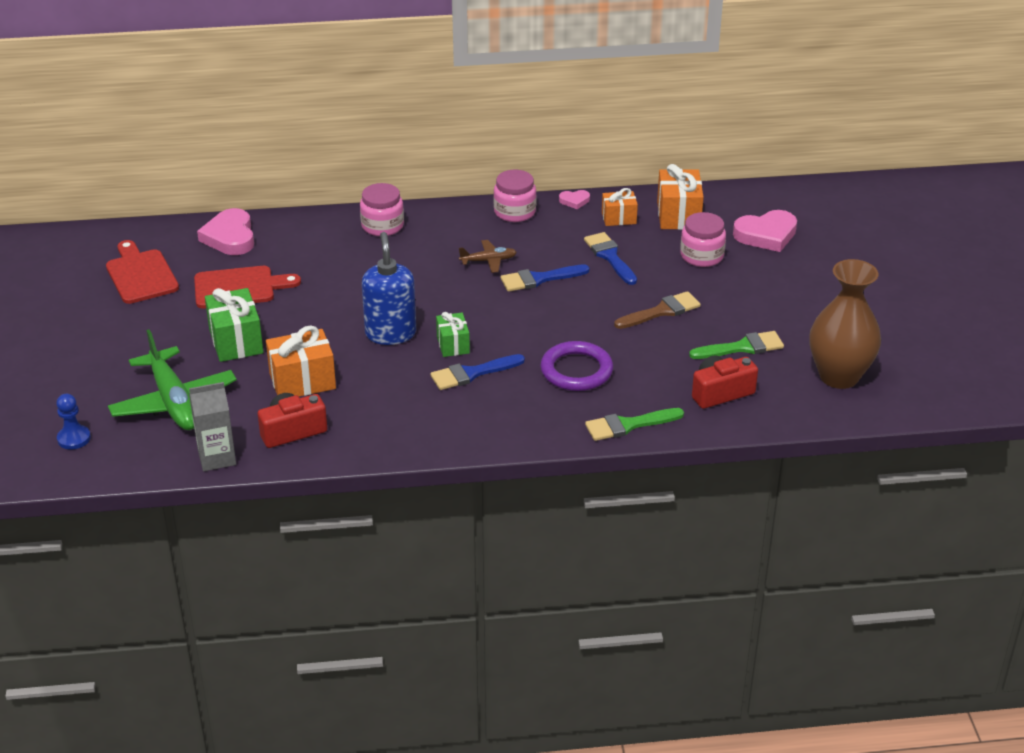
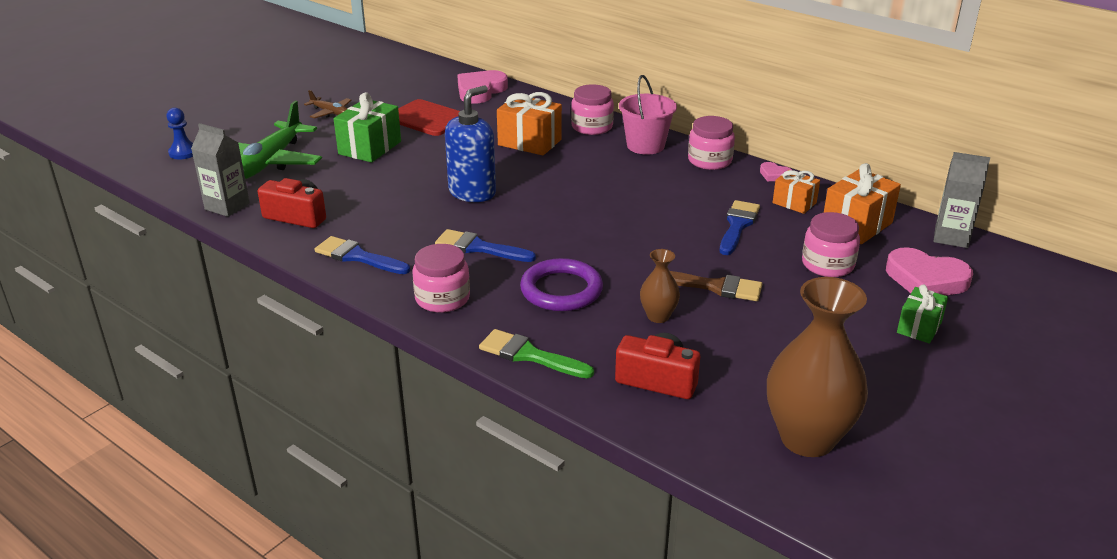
camera: 45 degrees right, 5 degrees down
red cutting board [106,240,179,304] -> none
orange gift [266,326,336,396] -> orange gift moved to [497,92,562,155]
green gift [436,312,470,357] -> green gift moved to [897,285,948,344]
brown plane [459,240,517,273] -> brown plane moved to [304,90,351,119]
blue brush [501,264,590,292] -> blue brush moved to [315,236,410,274]
green brush [689,331,784,359] -> none
none -> pink jar [412,244,470,313]
none -> pink bucket [619,75,677,155]
none -> brown vase [640,249,680,323]
none -> grey carton [934,152,990,248]

